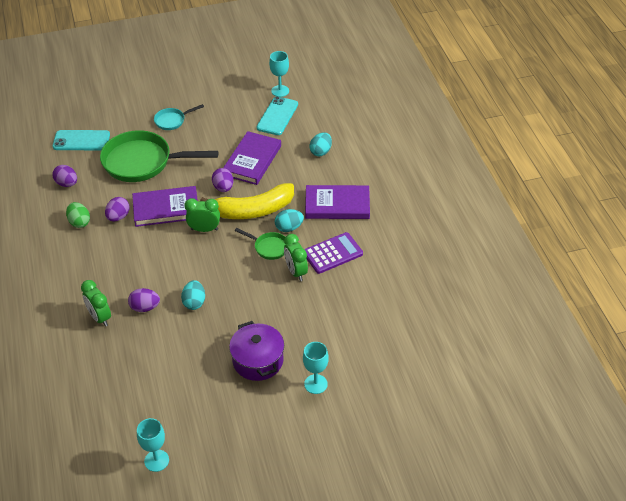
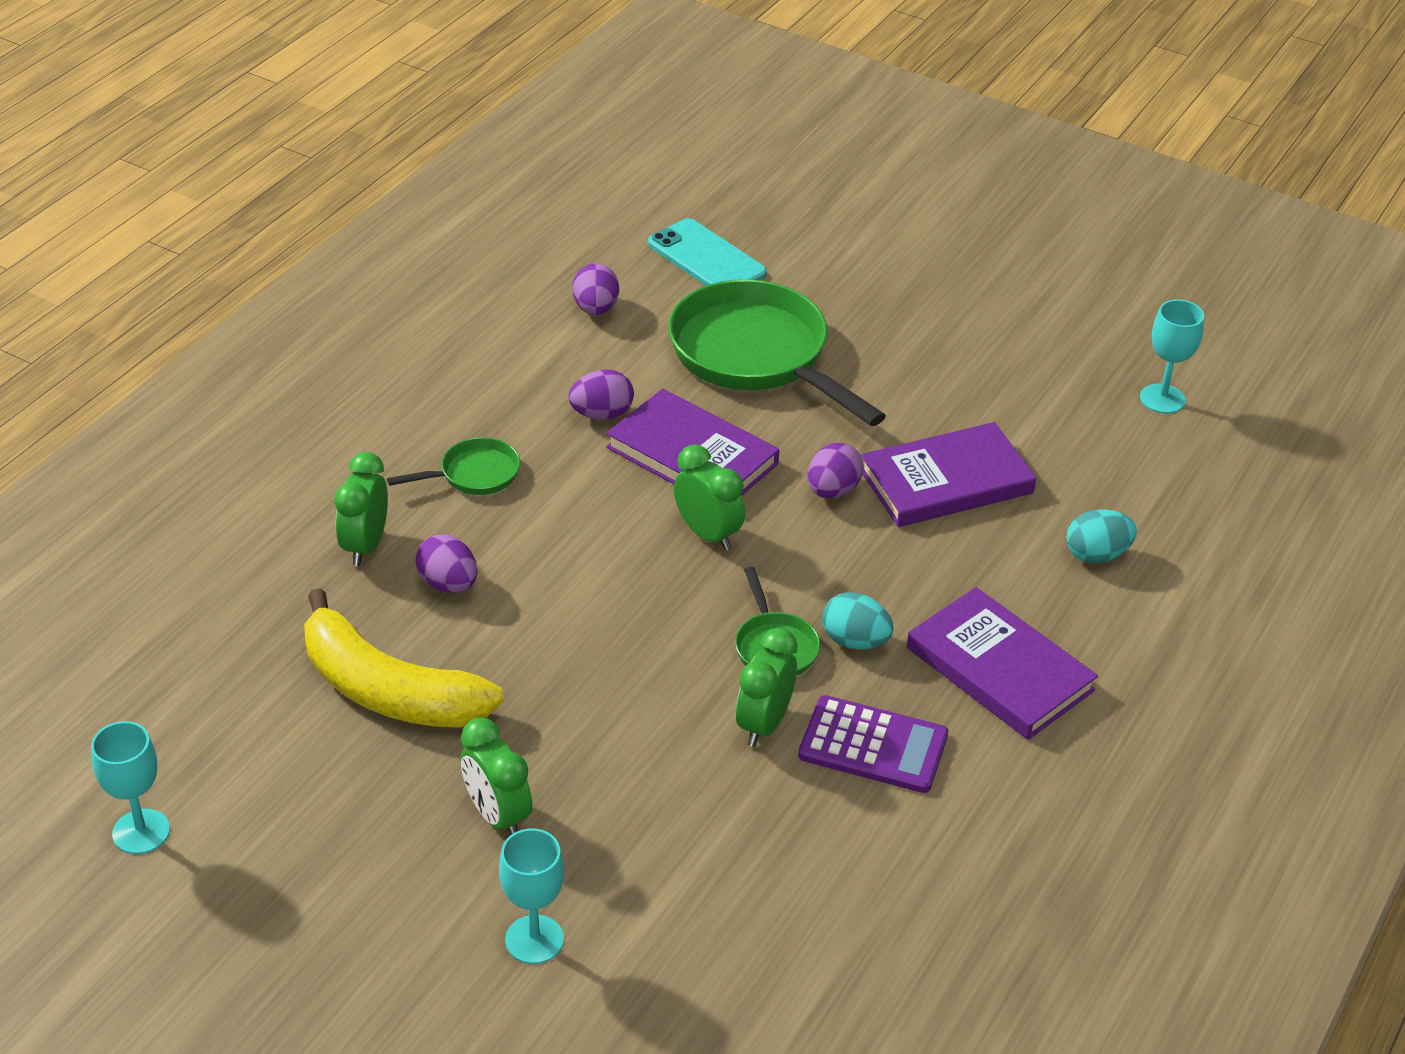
camera: 45 degrees right, 5 degrees down
green egg [66,202,90,228] -> none
turquoise pan [154,104,204,130] -> none
turquoise egg [181,280,205,310] -> none
yellow banana [200,183,294,219] -> yellow banana moved to [304,588,504,728]
purple pot [229,321,284,381] -> green clock [461,718,532,835]
turquoise phone [257,96,298,135] -> none
none -> green pan [387,437,520,495]

